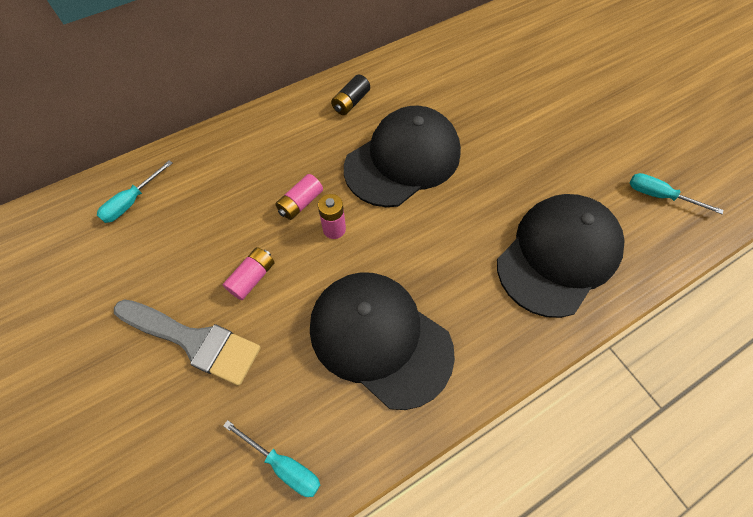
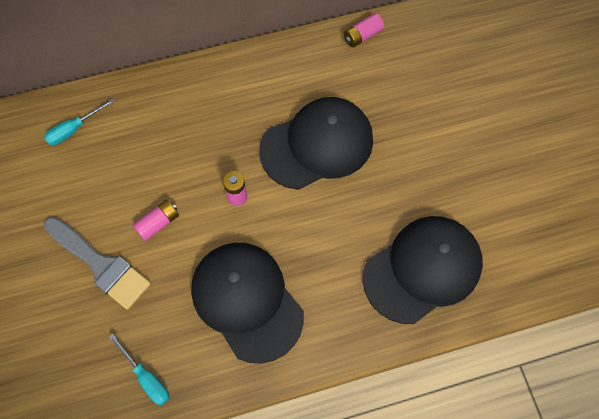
camera: 15 degrees right, 5 degrees up
pink battery [275,174,323,220] -> pink battery moved to [344,13,384,47]
black battery [331,74,370,115] -> none
turquoise screwdriver [630,173,723,214] -> none

